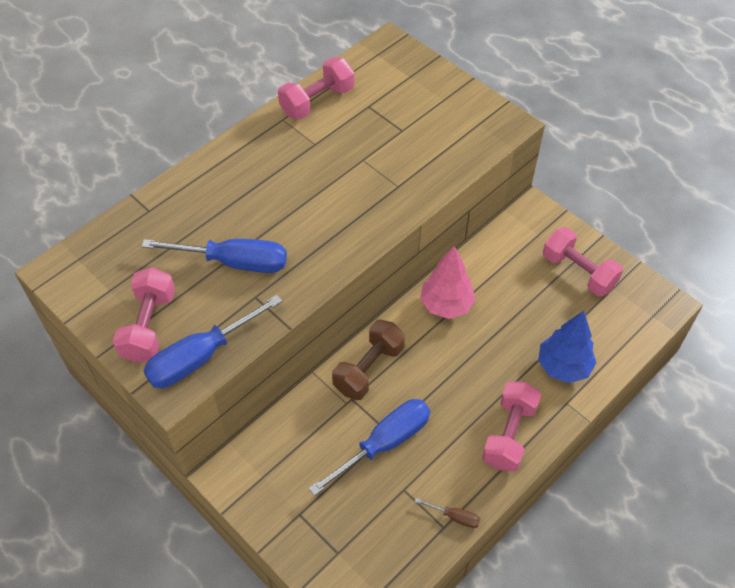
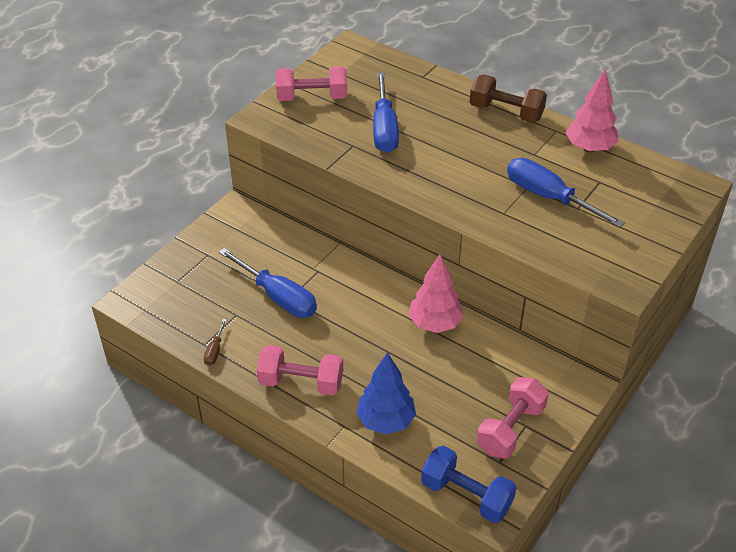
camera: 80 degrees right, 10 degrees down
blue screwdriver [143,295,283,388] -> blue screwdriver moved to [507,158,625,228]
pink dumbbell [278,57,355,119] -> pink tree [566,69,619,152]
brown dumbbell [332,320,405,400] -> brown dumbbell moved to [470,75,547,123]
none -> blue dumbbell [421,446,517,523]

